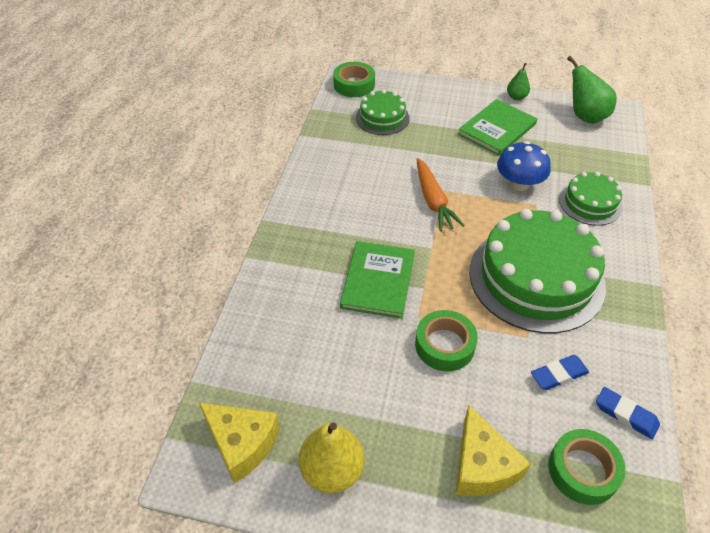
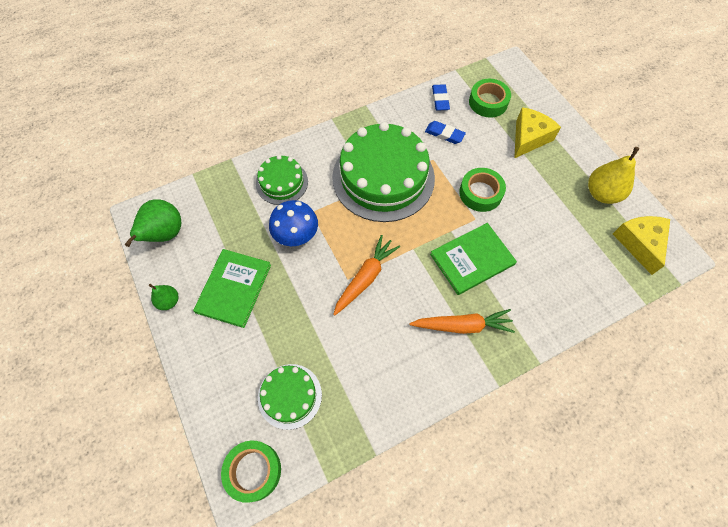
camera: 130 degrees left, 15 degrees up
green book [458,99,537,156] -> green book turned 75 degrees counterclockwise [193,249,271,328]
none -> orange carrot [409,309,515,334]

